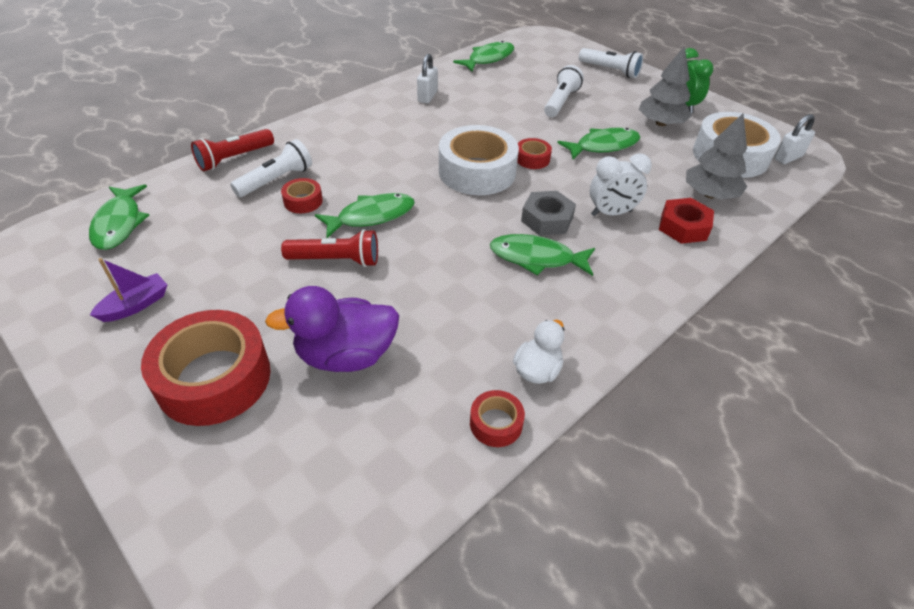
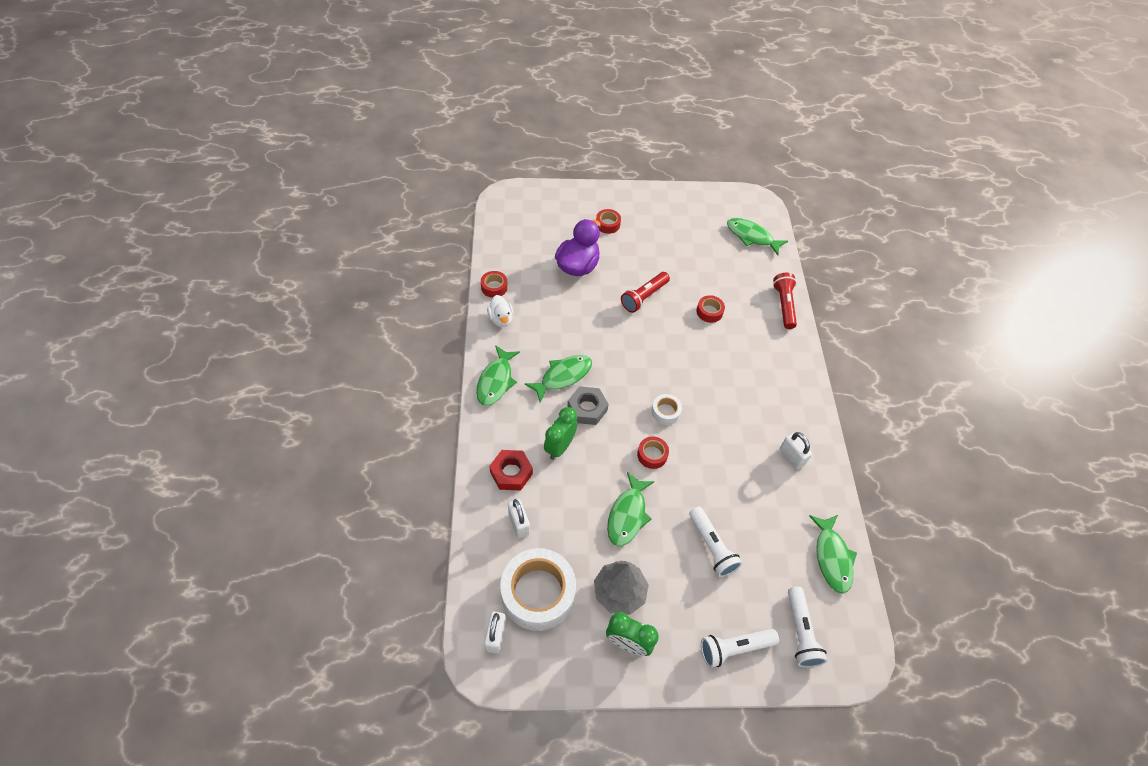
camera: 130 degrees right, 10 degrees up
purple boat [90,258,167,322] -> none
red tape [141,310,271,426] -> red tape [596,209,621,234], size x0.46
white flashlight [230,139,312,197] -> white flashlight moved to [788,587,827,667]
green fish [315,193,415,238] -> green fish moved to [476,345,520,406]
white tape [439,125,519,195] -> white tape [651,394,682,425], size x0.46
white clock [590,153,652,216] -> green clock [544,407,578,460]
grey tree [686,113,747,200] -> white padlock [508,499,530,538]

